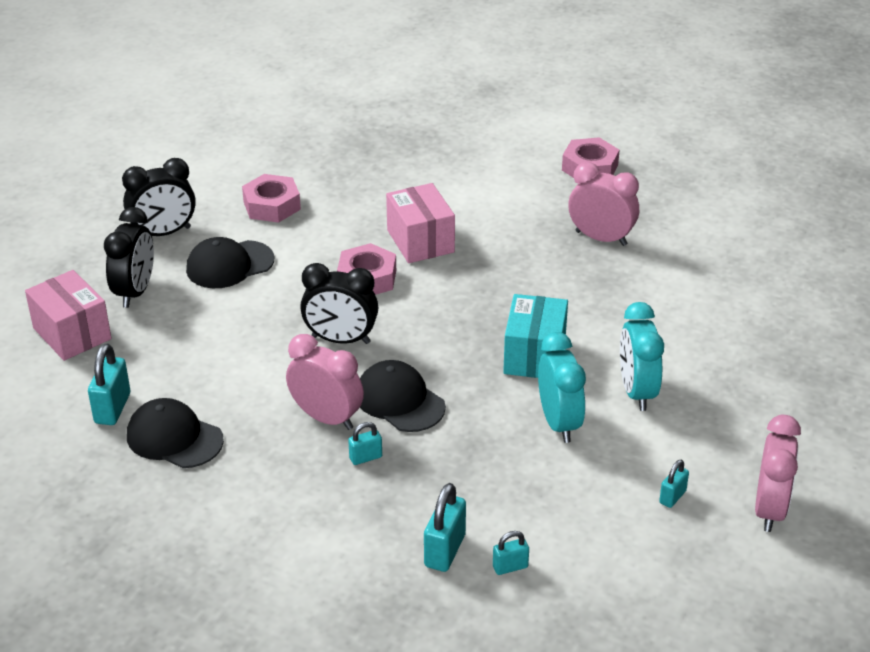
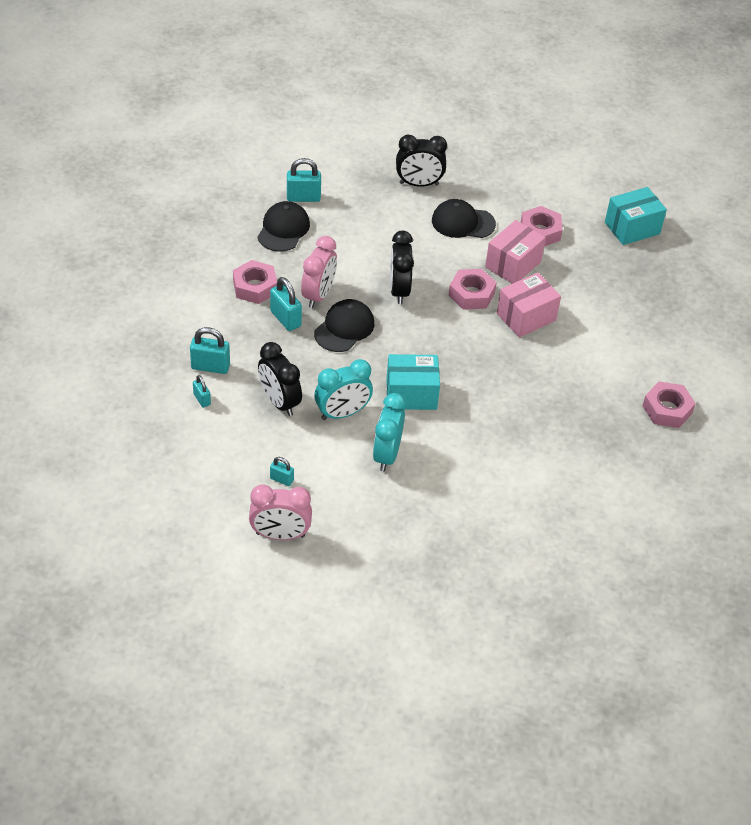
camera: 75 degrees right, 10 degrees up
pink box [25,270,112,361] -> pink box moved to [485,220,546,284]
black clock [122,158,196,236] -> black clock moved to [258,342,302,416]
black cap [186,237,274,288] -> black cap turned 45 degrees counterclockwise [432,199,496,238]
turquoise padlock [348,422,382,465] -> turquoise padlock [270,277,302,331], size x1.72
pink clock [568,162,639,246] -> none
turquoise clock [620,302,664,411] -> turquoise clock turned 60 degrees counterclockwise [373,393,406,472]
none -> pink nut [233,260,277,304]
none -> turquoise box [605,187,667,245]

